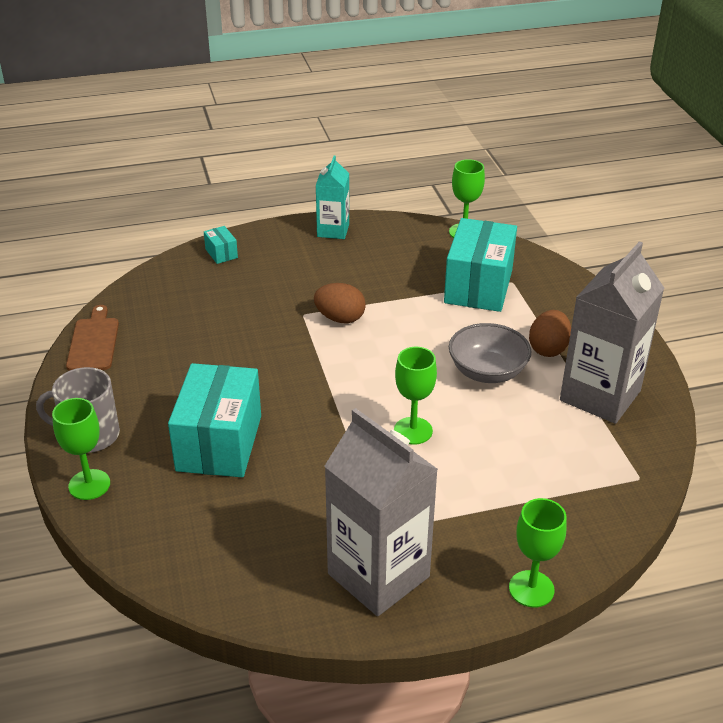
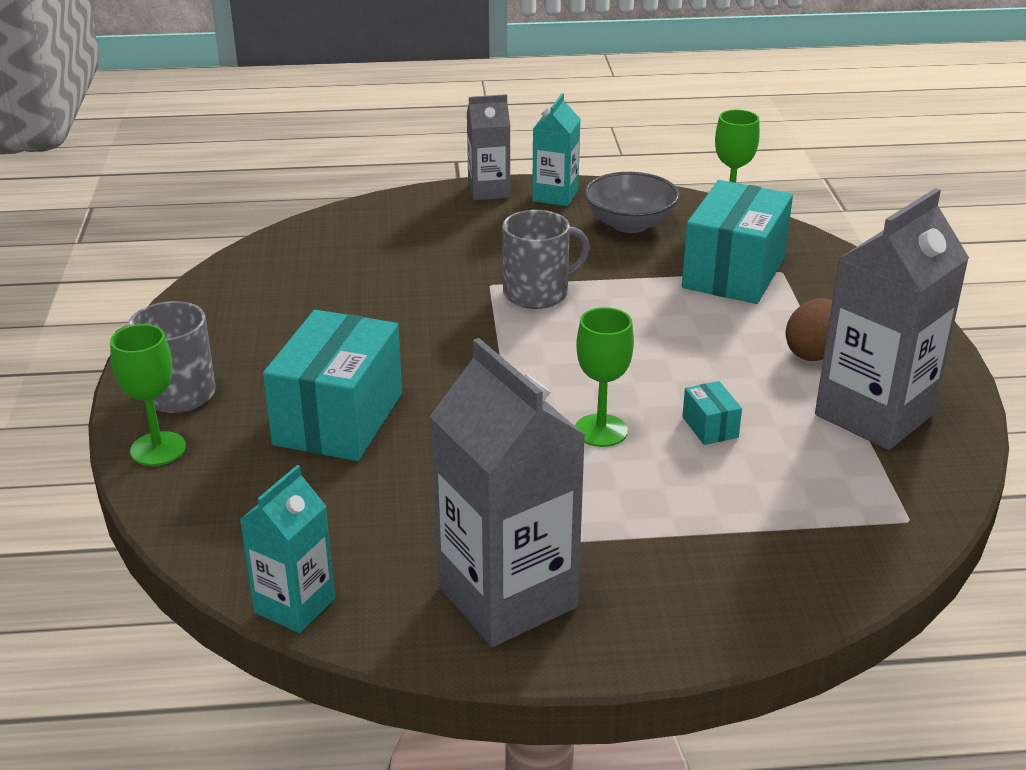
camera: 10 degrees right, 5 degrees down
brown cutting board [66,305,119,371] -> none
turquoise box [204,226,238,264] -> turquoise box moved to [682,381,742,445]
brown egg [314,283,366,324] -> grey mug [502,210,590,309]
grey bowl [449,323,532,383] -> grey bowl moved to [584,172,680,233]
green goblet [509,498,567,608] -> none
none -> turquoise carton [240,465,335,633]
none -> grey carton [467,94,510,200]

